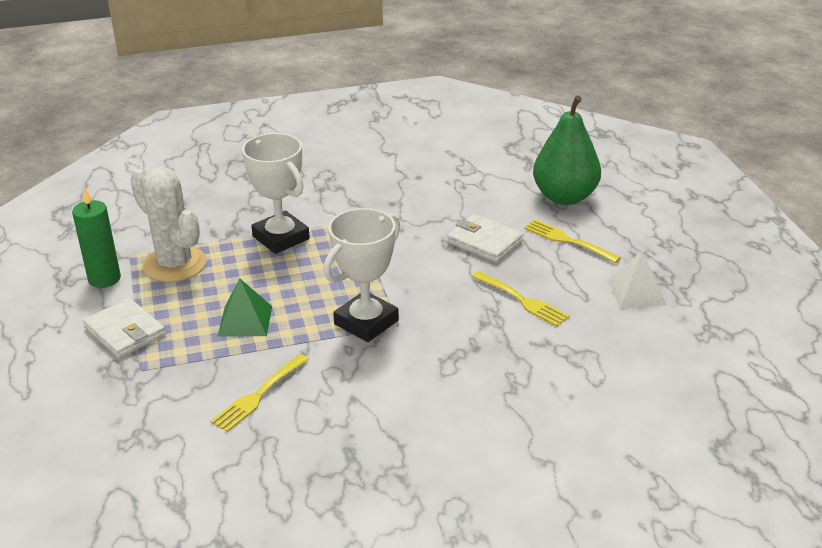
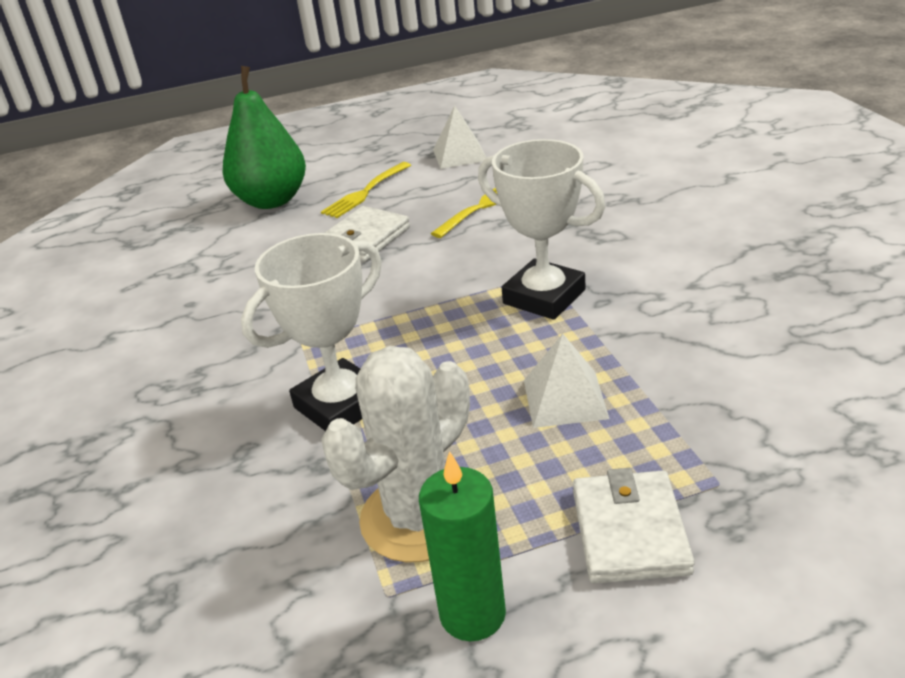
camera: 90 degrees left, 0 degrees up
white wallet [83,298,166,358] -> white wallet turned 45 degrees counterclockwise [573,468,695,584]
yellow fork [210,354,309,432] -> none
green pyramid [218,279,272,336] -> white pyramid [524,334,609,428]

